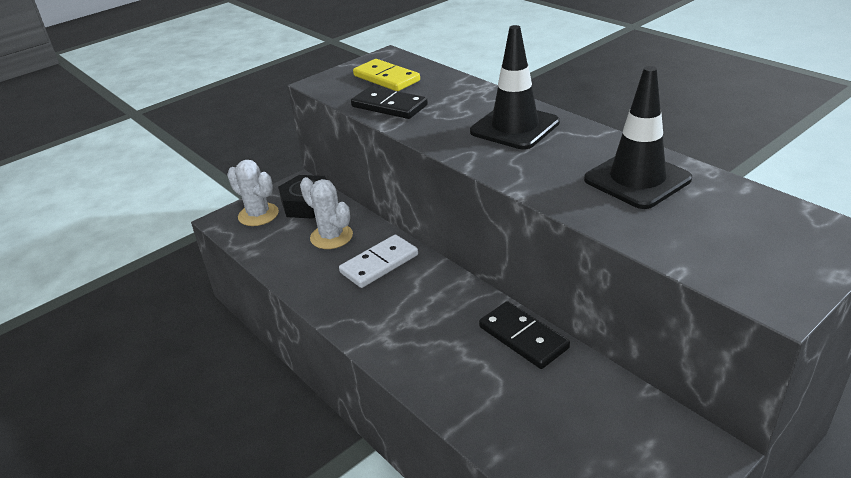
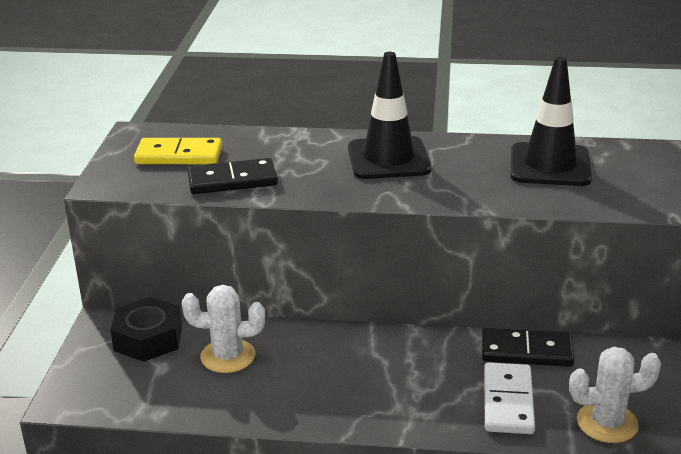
camera: 45 degrees left, 5 degrees down
white cactus [227,160,279,226] -> white cactus moved to [569,347,661,443]
white domino [339,234,418,288] -> white domino moved to [484,362,535,434]

